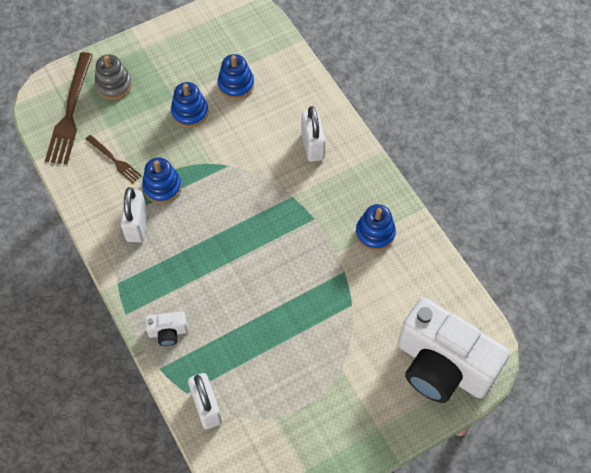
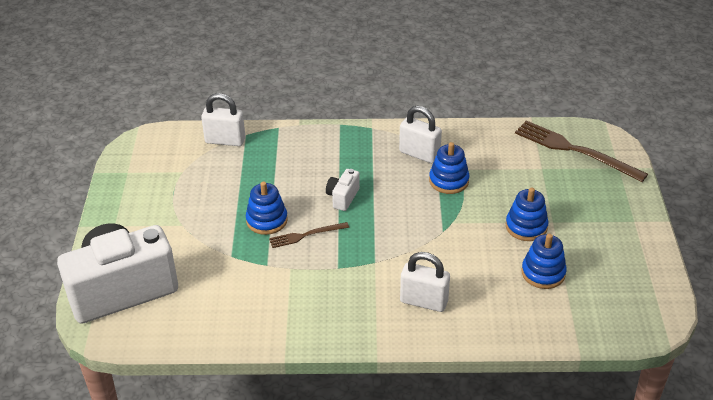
camera: 120 degrees right, 20 degrees down
brown fork [86,135,141,183] -> brown fork moved to [269,222,349,248]
grey stacking toy [95,54,132,100] -> none
white camera [145,311,188,346] -> white camera moved to [326,169,360,211]
blue stacking toy [355,204,396,251] -> blue stacking toy moved to [246,181,288,235]

